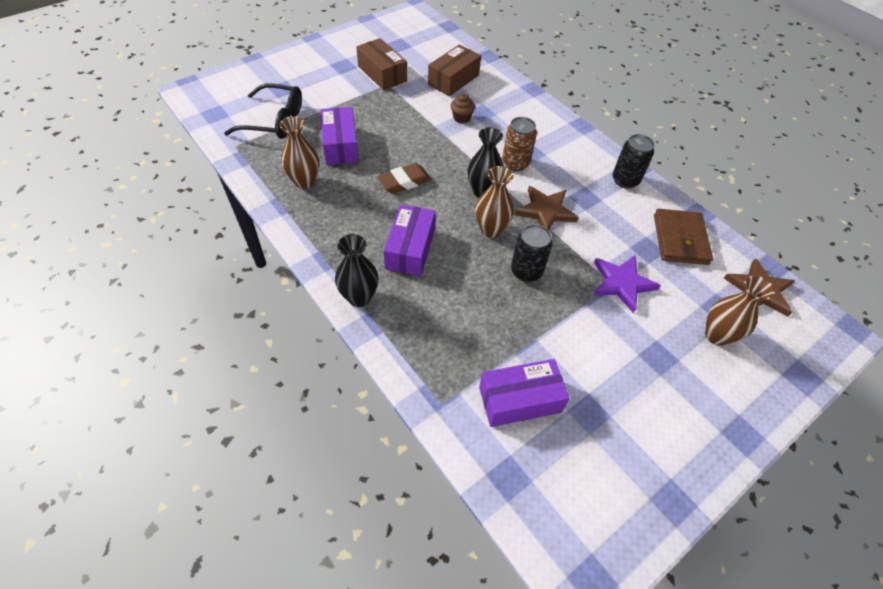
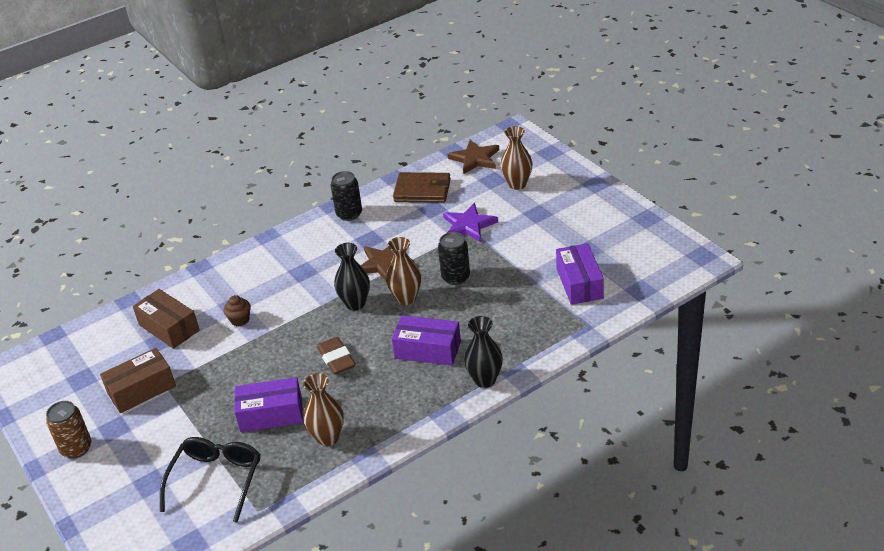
camera: 80 degrees left, 15 degrees down
brown can [502,117,537,171] -> brown can moved to [46,401,92,458]

